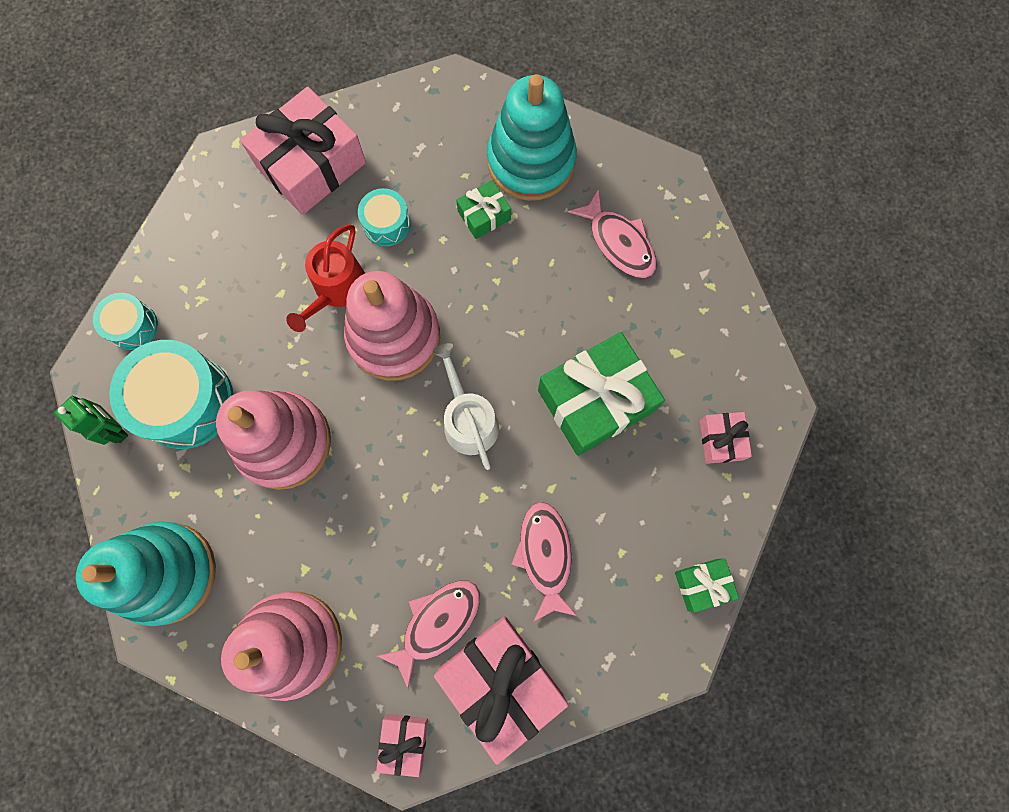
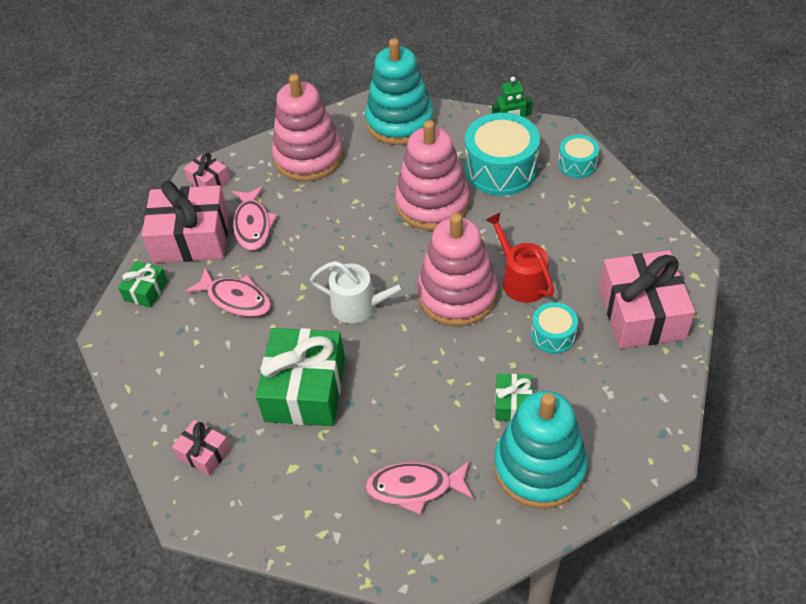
camera: 130 degrees right, 25 degrees down
green gift [675,558,739,613] -> green gift moved to [118,261,168,308]

